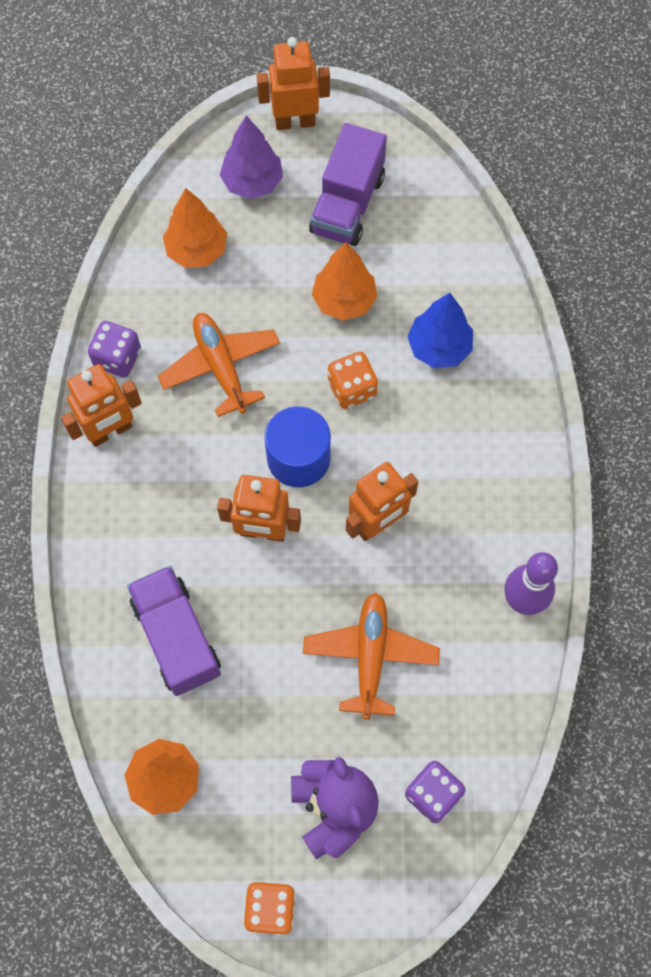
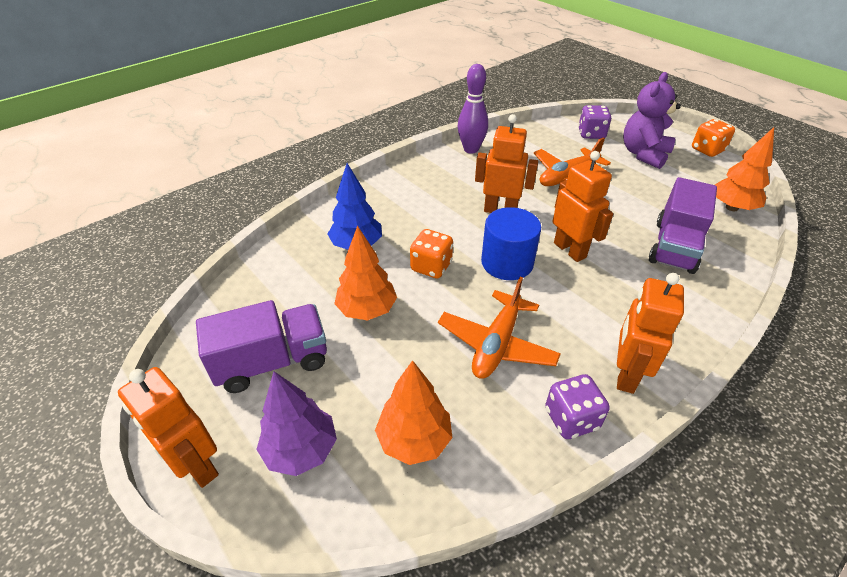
camera: 130 degrees left, 25 degrees down
orange robot [61,364,142,447] -> orange robot turned 90 degrees counterclockwise [617,273,684,394]

